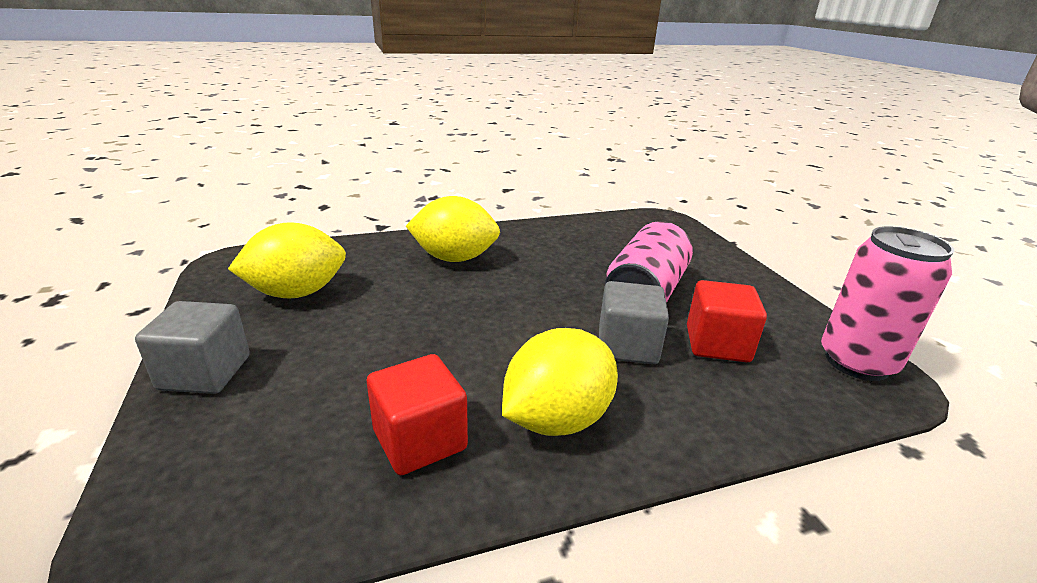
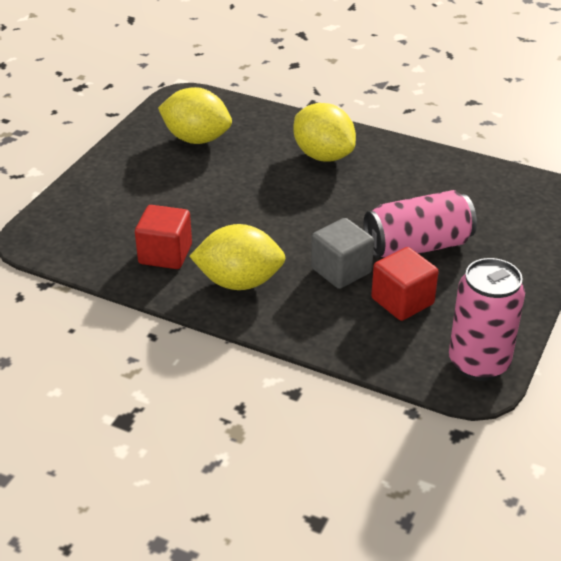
camera: 45 degrees right, 10 degrees up
grey cube [135,301,250,394] -> none

